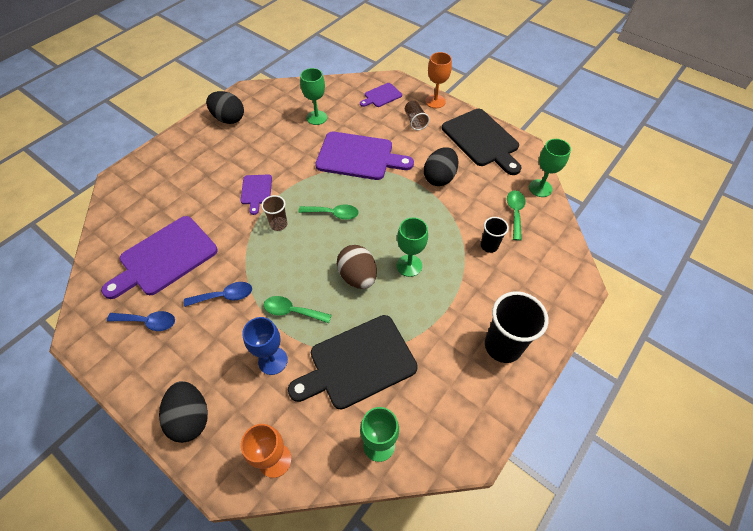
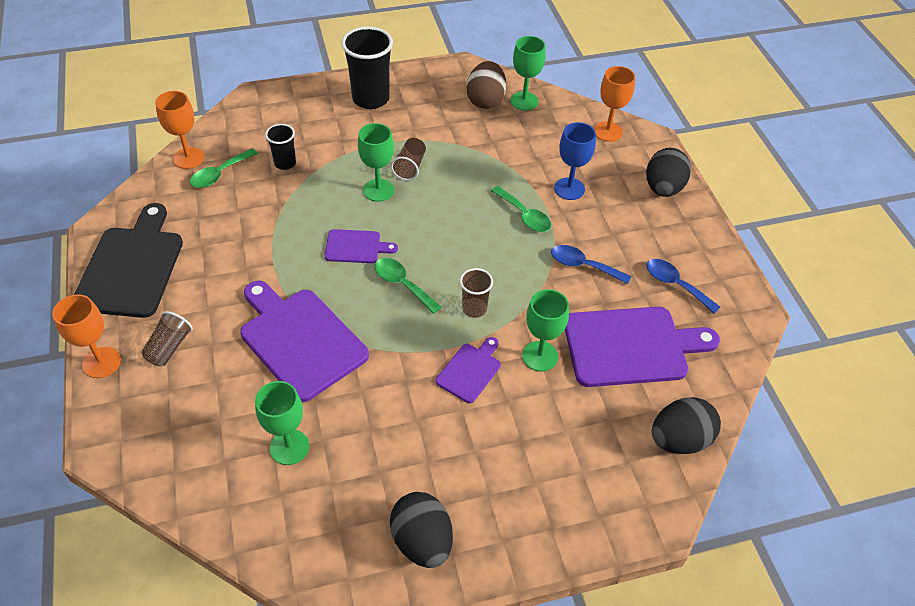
camera: 145 degrees left, 5 degrees down
black cutting board [288,315,418,410] -> none
brown egg [337,245,377,289] -> brown egg moved to [466,61,506,109]
purple cutting board [360,83,402,107] -> purple cutting board moved to [324,229,398,263]
black egg [424,147,458,186] -> black egg moved to [652,397,721,454]
green goblet [529,139,571,197] -> green goblet moved to [522,289,569,372]
none -> orange goblet [155,91,204,169]
none -> brown cup [391,138,426,181]

